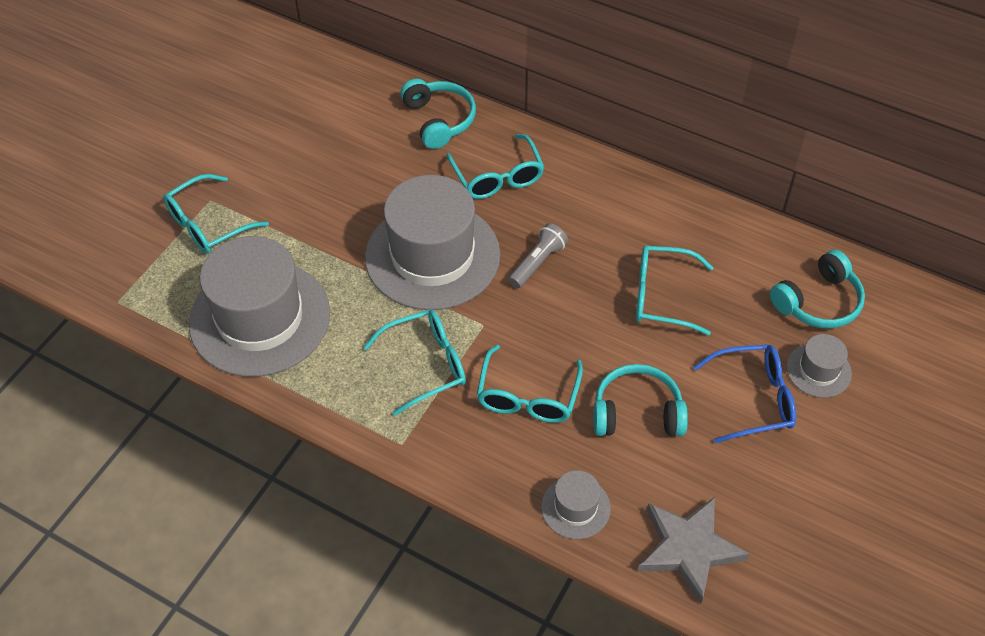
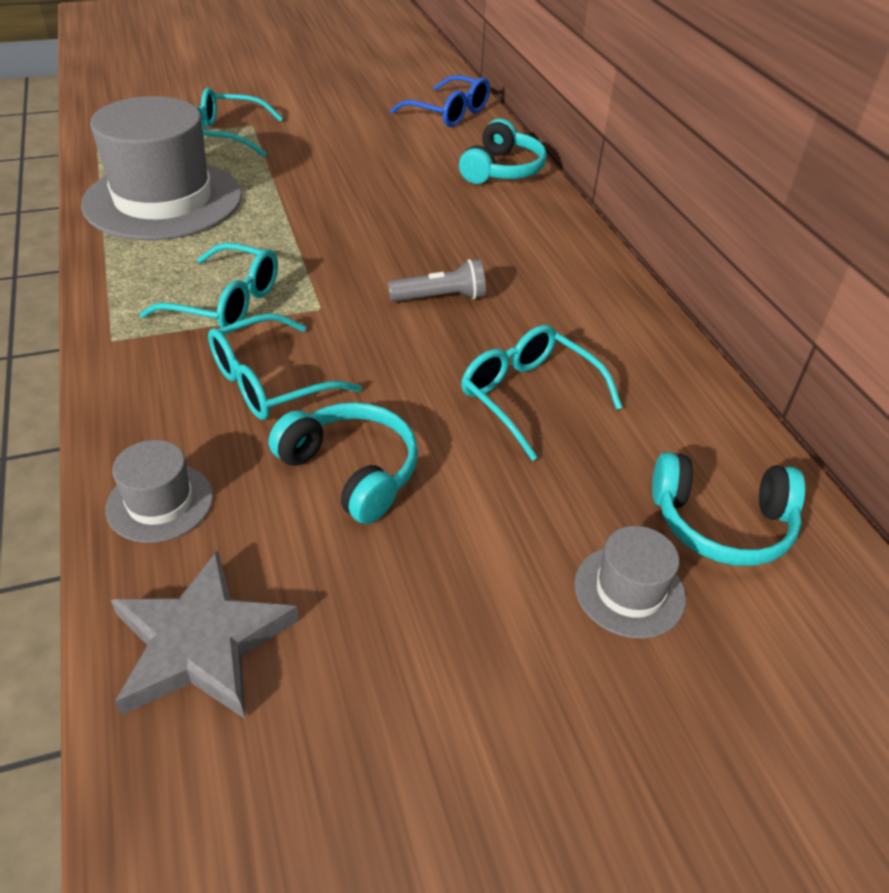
camera: 40 degrees right, 10 degrees down
grey hat [365,175,500,310] -> none
turquoise glasses [446,134,544,199] -> none
blue glasses [693,344,796,443] -> blue glasses moved to [390,75,490,127]

